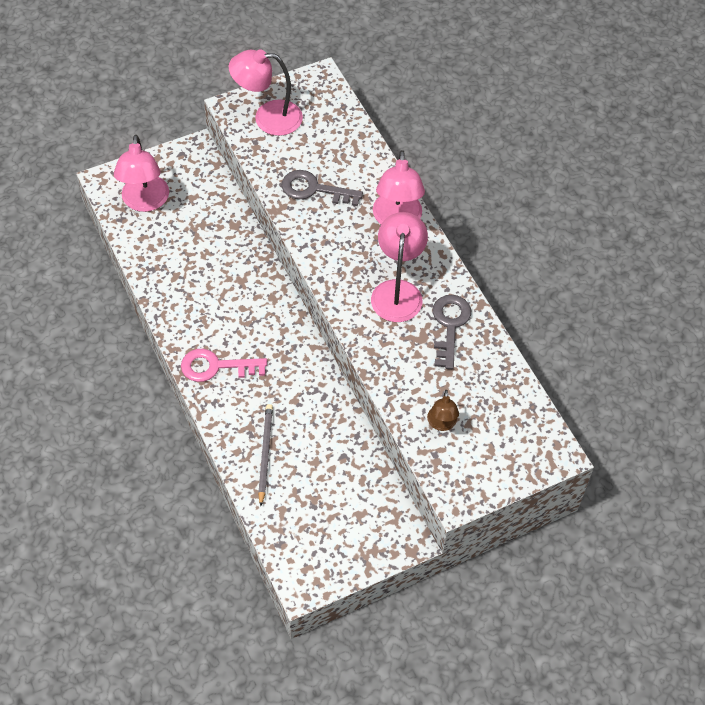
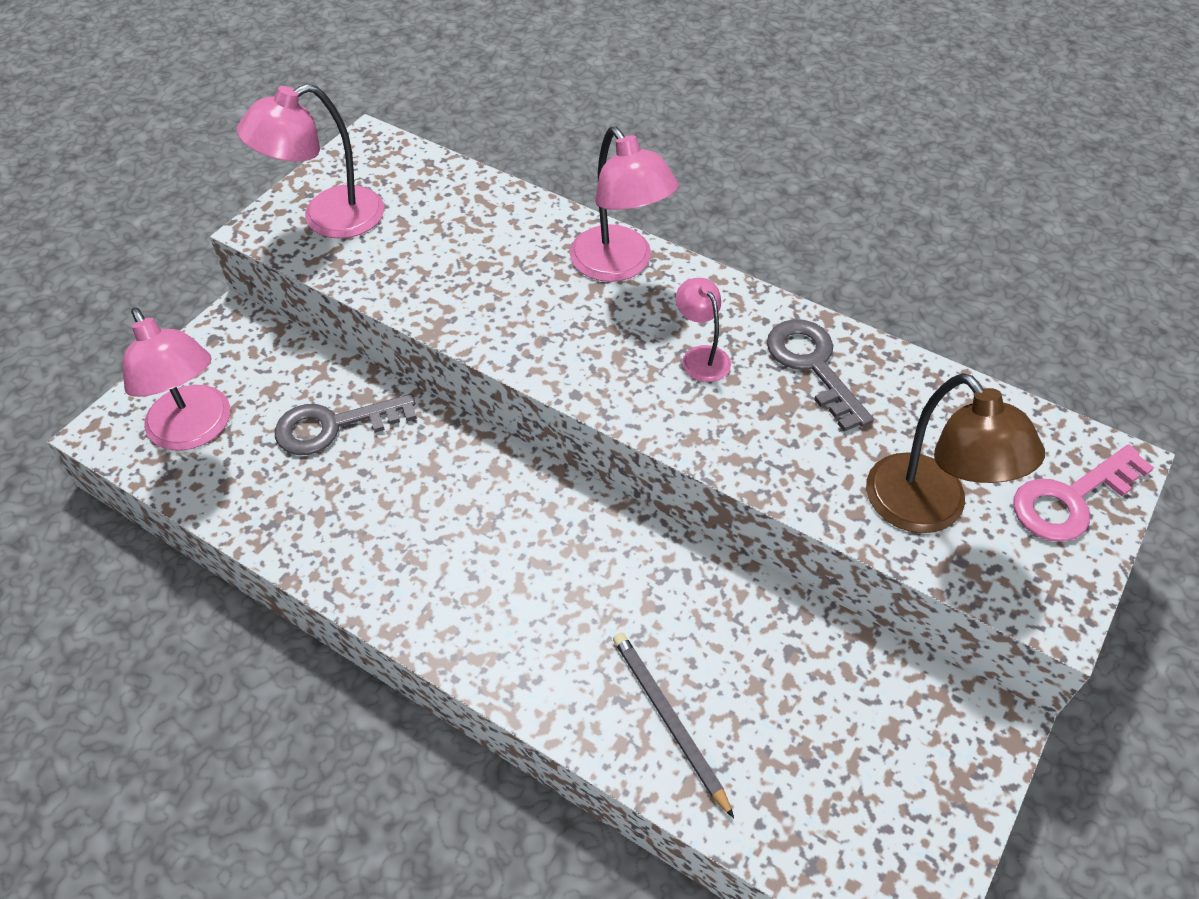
camera: 30 degrees left, 5 degrees down
pink key [181,349,267,382] -> pink key moved to [1013,444,1154,542]
grey key [281,170,363,206] -> grey key moved to [275,394,417,455]
pink lamp [371,212,428,322] -> pink lamp [676,278,731,382], size x0.55
brown lamp [427,390,459,431] -> brown lamp [866,373,1045,533], size x1.83

